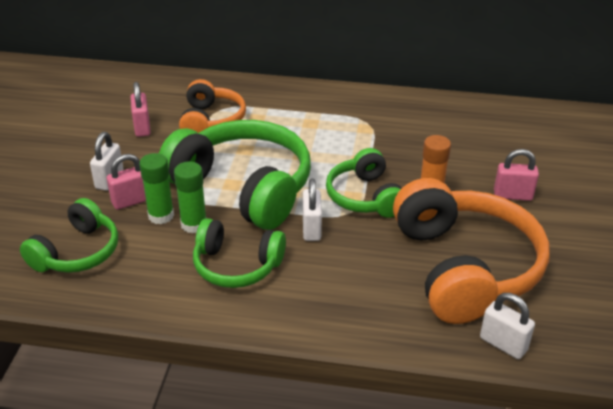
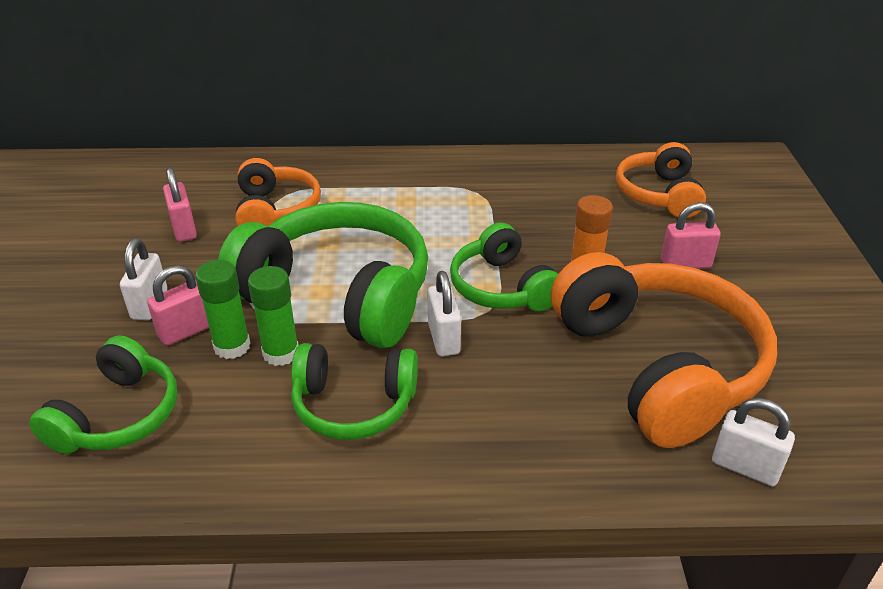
camera: 10 degrees left, 0 degrees up
none -> orange headphones [616,142,706,218]

